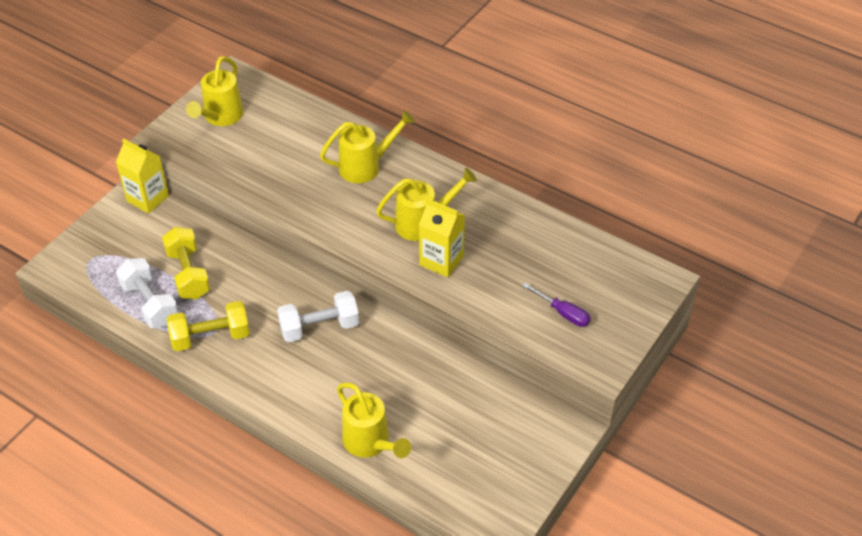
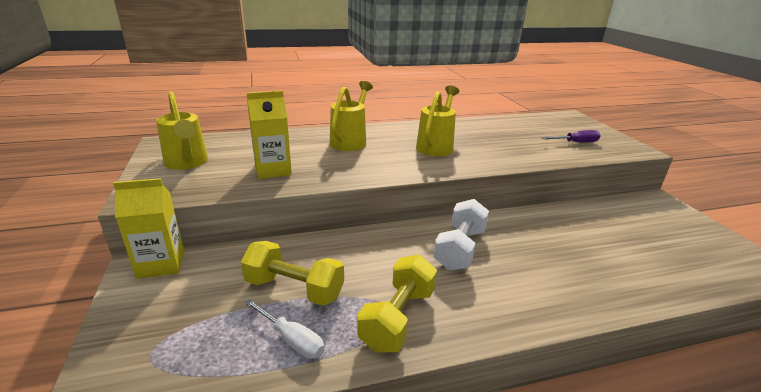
camera: 50 degrees left, 20 degrees down
white dumbbell [116,258,179,328] -> white screwdriver [244,299,325,359]
yellow watering can [337,382,411,458] -> none
yellow carton [419,199,465,277] -> yellow carton moved to [247,91,292,179]

